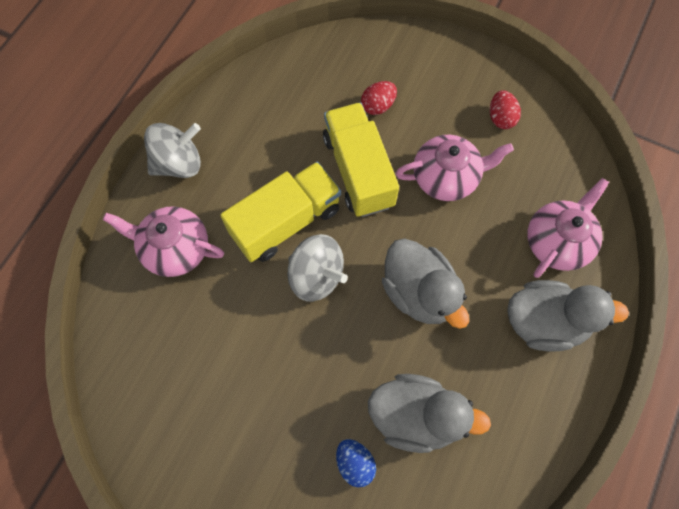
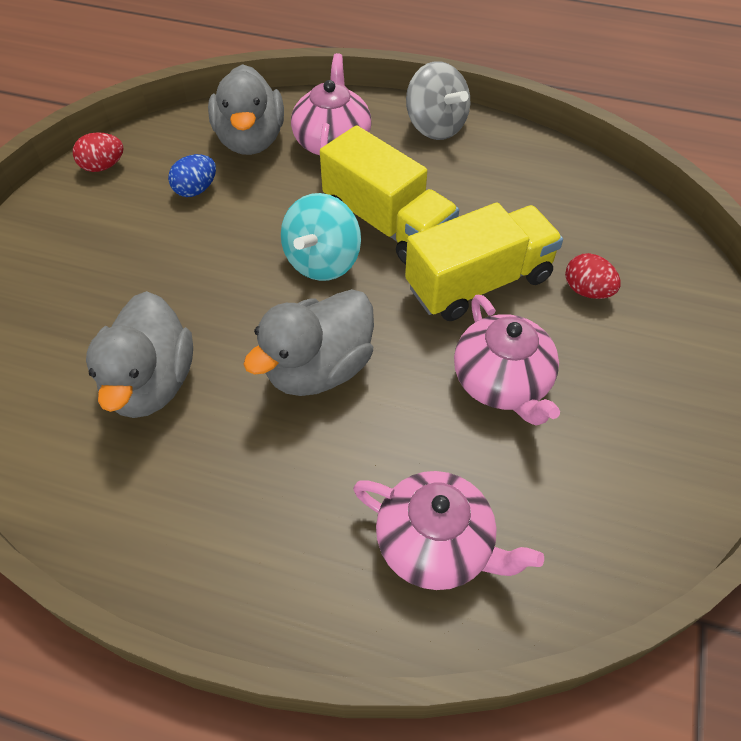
camera: 80 degrees right, 15 degrees down
grey spinning top [288,234,348,302] -> turquoise spinning top [281,193,361,281]
blue egg [336,439,376,487] -> blue egg moved to [168,154,216,197]
red egg [490,90,521,129] -> red egg moved to [73,132,124,172]
grey duck [507,280,629,351] -> grey duck moved to [208,64,284,155]

